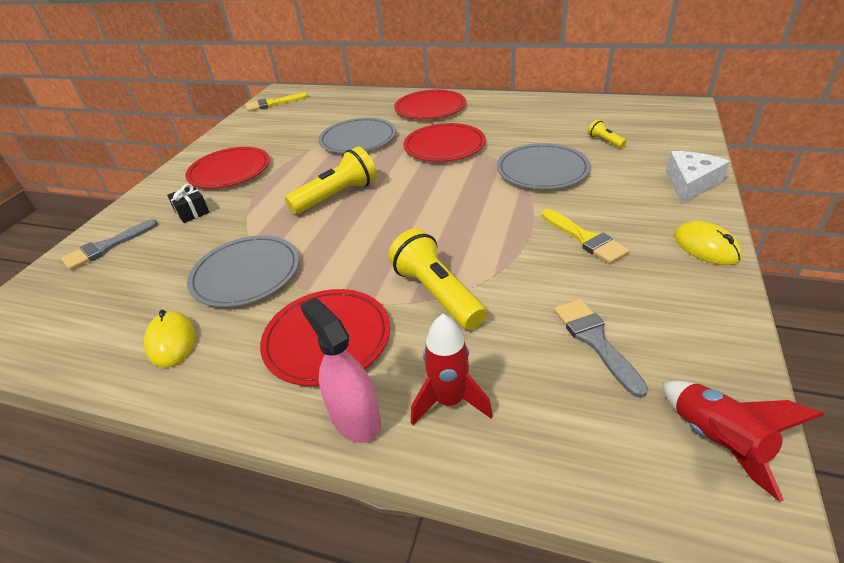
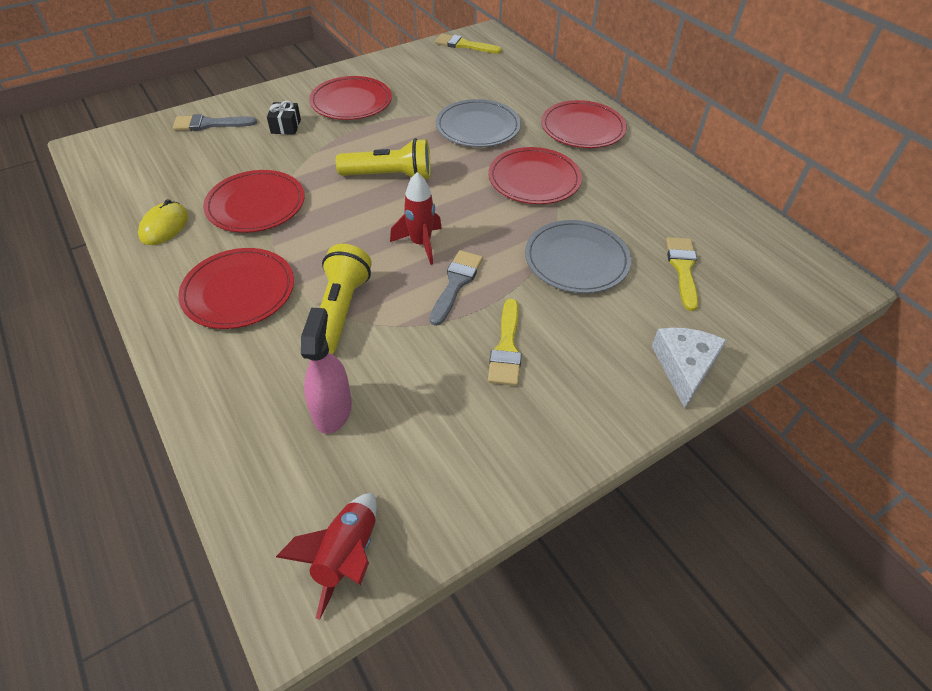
camera: 35 degrees right, 10 degrees up
grey plate [187,235,299,307] -> red plate [203,170,304,233]
pink spray bottle [300,298,381,443] -> pink spray bottle moved to [301,308,352,434]
red rocket [411,314,493,425] -> red rocket moved to [390,172,442,265]
grey brush [554,299,648,398] -> grey brush moved to [430,250,483,326]
yellow flashlight [588,120,627,148] -> yellow brush [666,237,698,311]
white cheese [666,151,730,205] -> white cheese turned 60 degrees counterclockwise [651,328,727,408]
yellow mouse [674,221,742,265] -> none

